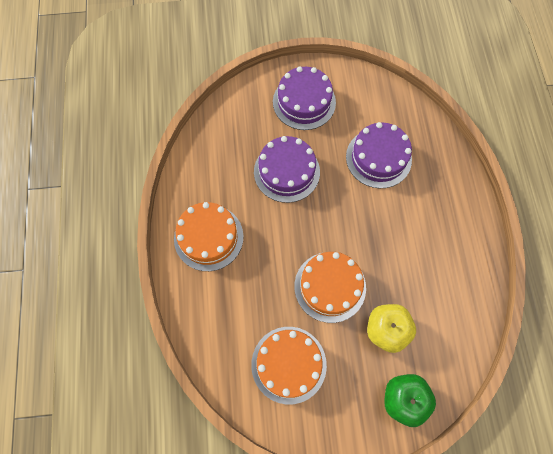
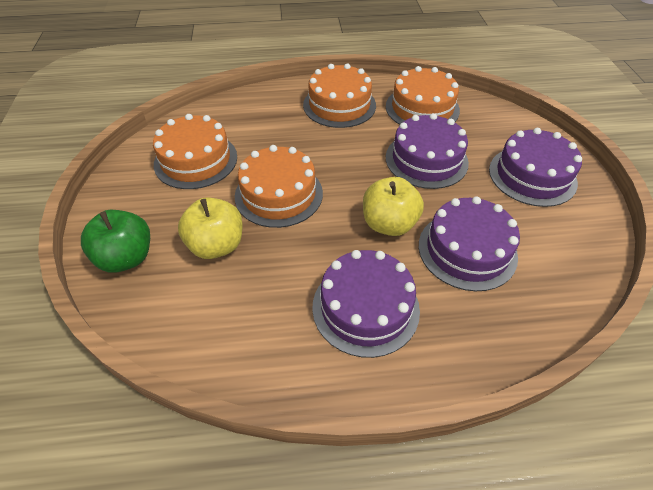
camera: 90 degrees right, 20 degrees down
none -> purple cake [312,250,420,358]
none -> yellow apple [363,177,424,236]
none -> orange cake [386,66,460,125]

